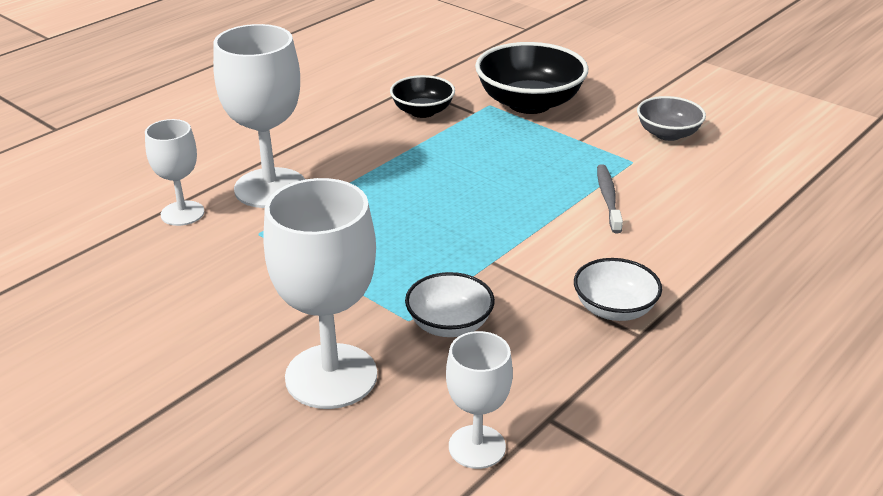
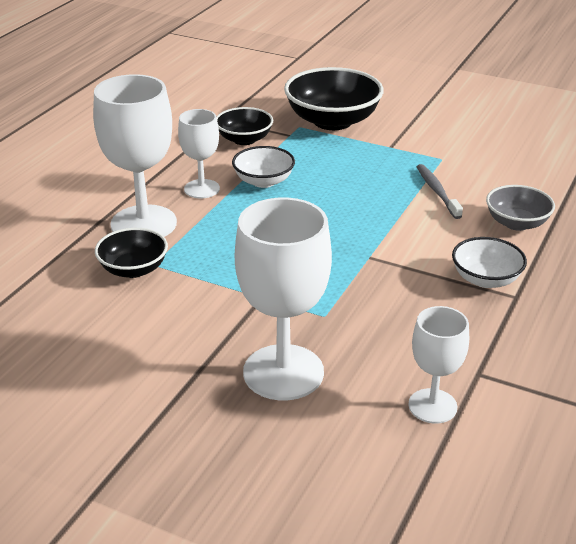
camera: 15 degrees left, 0 degrees up
white goblet [145,119,204,226] -> white goblet moved to [178,109,220,199]
white bowl [405,272,495,337] -> white bowl moved to [232,146,295,188]
grey bowl [637,96,706,141] -> grey bowl moved to [486,185,555,231]
none -> black bowl [95,228,168,278]

